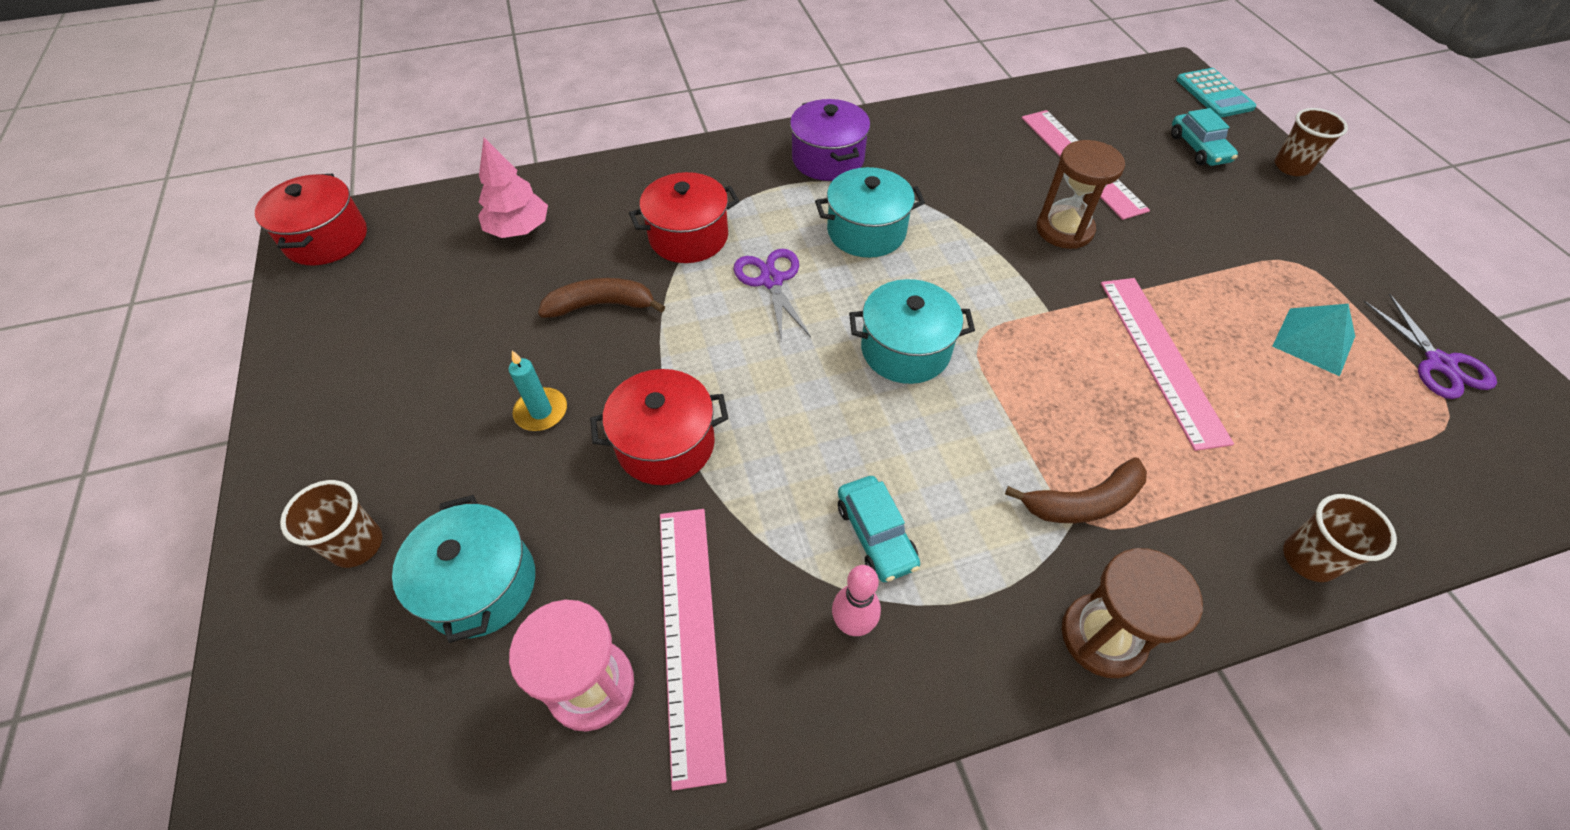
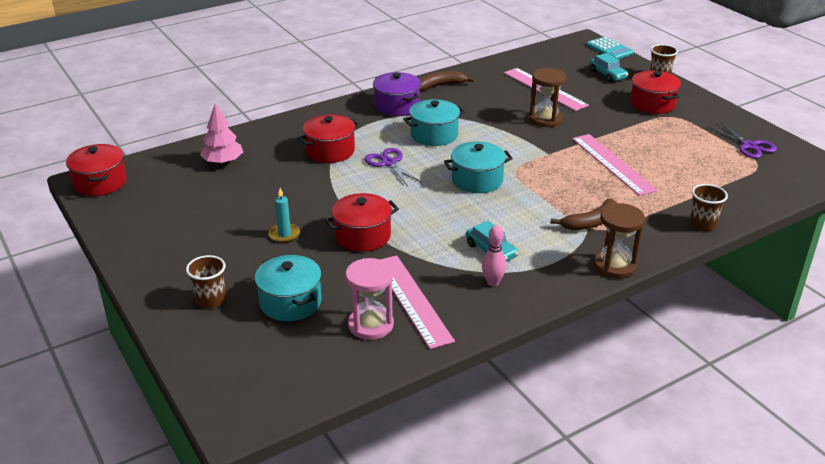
camera: 15 degrees left, 20 degrees down
brown banana [538,278,665,318] -> brown banana moved to [419,71,475,91]
turquoise pyramid [1272,304,1355,376] -> none
none -> red pot [630,70,681,114]

